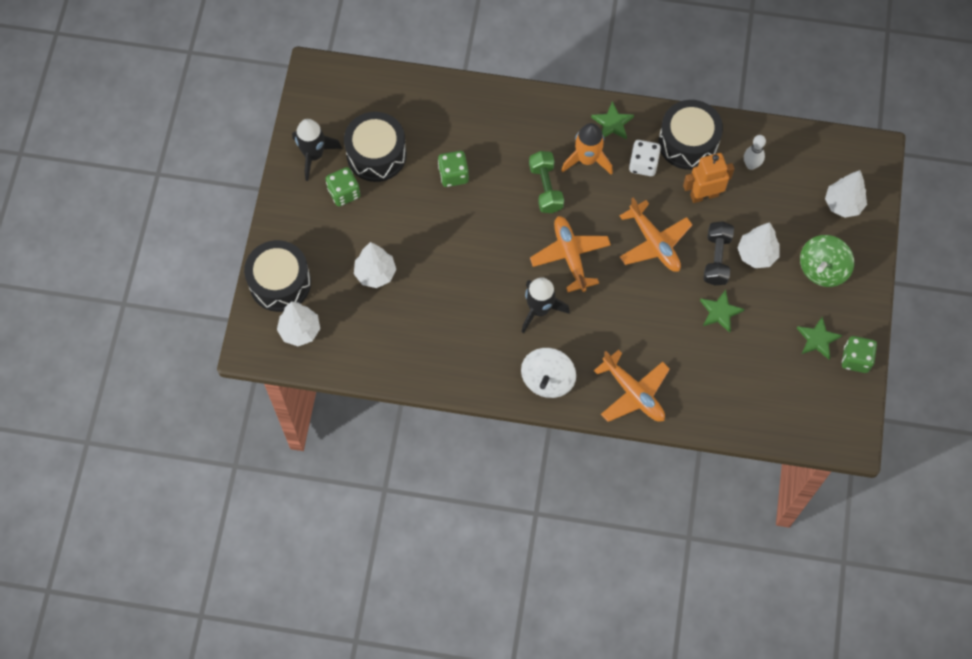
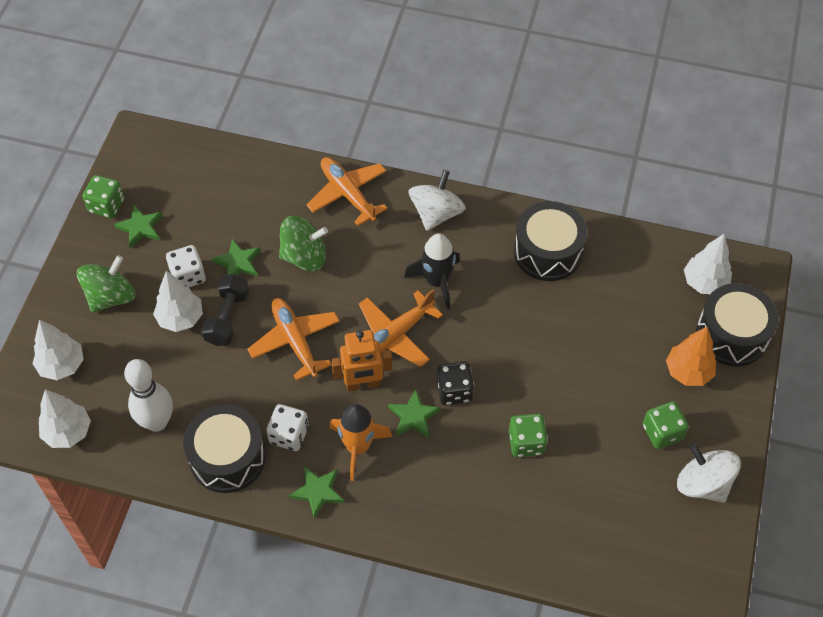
camera: 175 degrees left, 10 degrees down
black rocket [292,119,342,181] -> white spinning top [677,444,741,503]
black drum [344,112,407,182] -> black drum moved to [514,201,587,281]
white tree [354,242,396,288] -> white tree moved to [39,389,91,448]
green dumbbell [529,151,564,213] -> green star [388,389,441,438]
orange plane [530,216,611,292] -> orange plane turned 60 degrees clockwise [359,289,443,367]
orange robot [683,153,734,203] -> orange robot moved to [331,330,392,392]
white bowling pin [744,135,766,170] -> white bowling pin [124,359,173,432], size x1.65
none -> white dice [166,245,206,287]
none -> green spinning top [279,216,328,272]
none -> black dice [437,362,474,405]
none -> orange tree [666,327,716,386]

